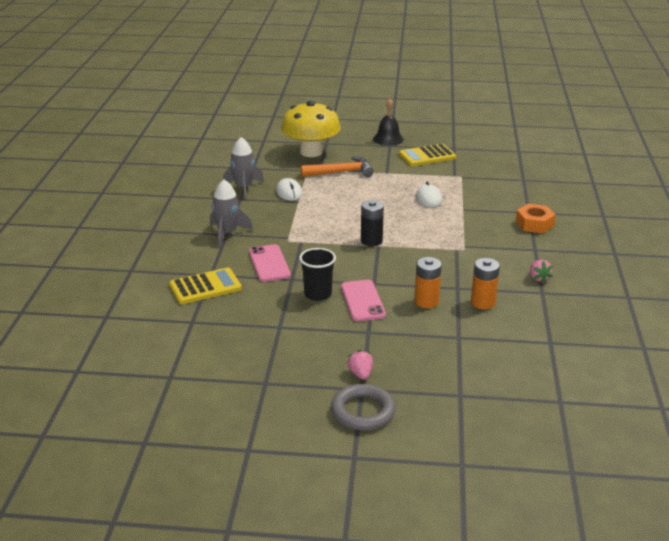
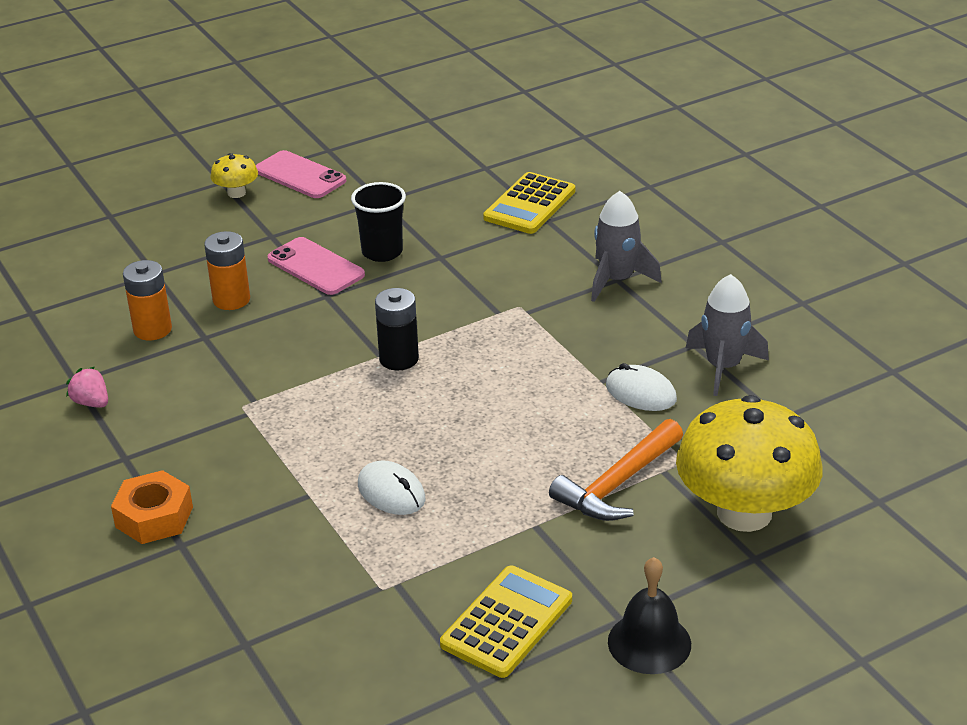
camera: 145 degrees right, 5 degrees up
pink phone [249,244,291,282] -> pink phone moved to [256,150,346,198]
grey ring [331,384,395,431] -> none
pink strawberry [347,350,373,380] -> yellow mushroom [211,153,258,198]

